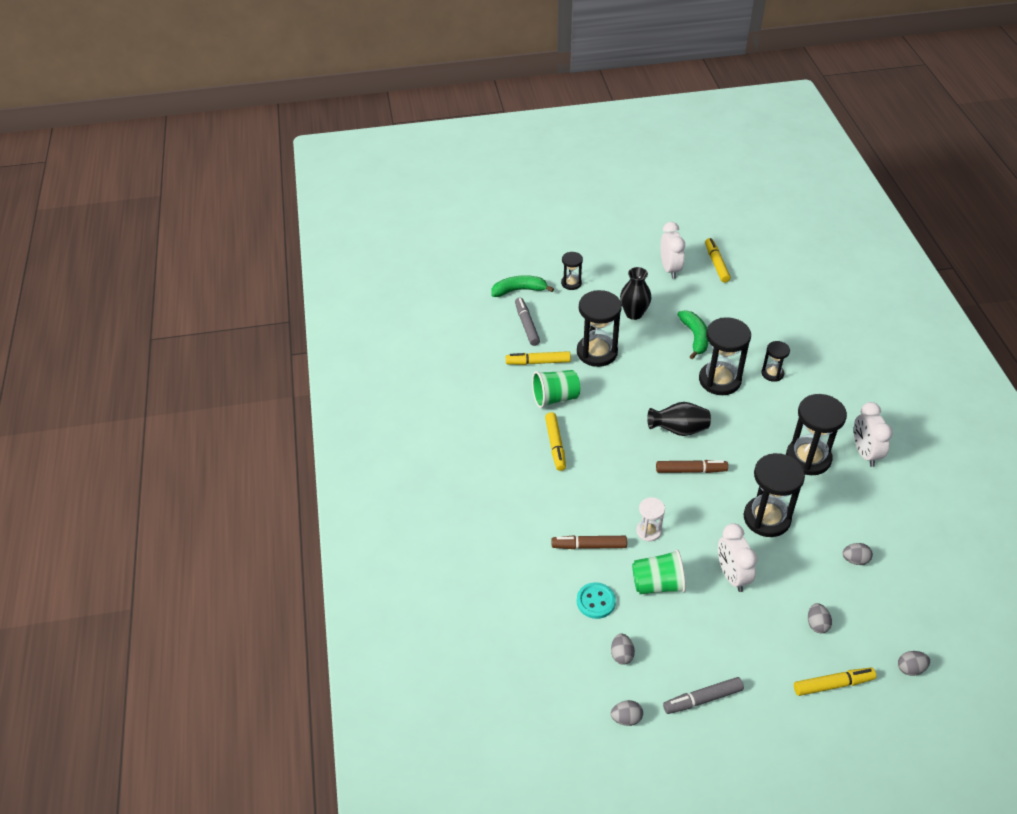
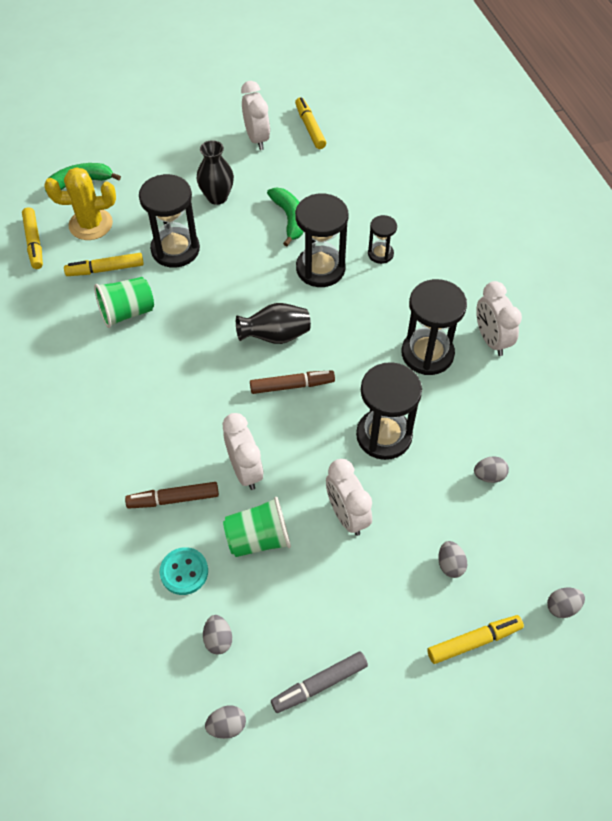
camera: 10 degrees left, 10 degrees up
grey marker [515,298,540,346] -> yellow cactus [44,167,116,240]
yellow marker [545,412,566,471] -> yellow marker moved to [22,207,43,269]
black hourglass [561,252,583,290] -> none
white hourglass [636,497,665,542] -> white clock [223,413,263,490]

